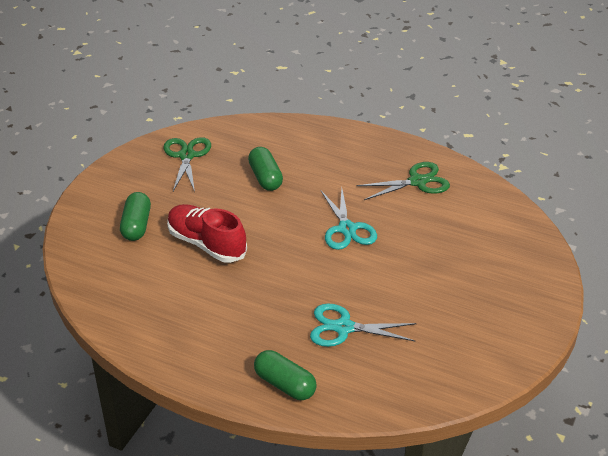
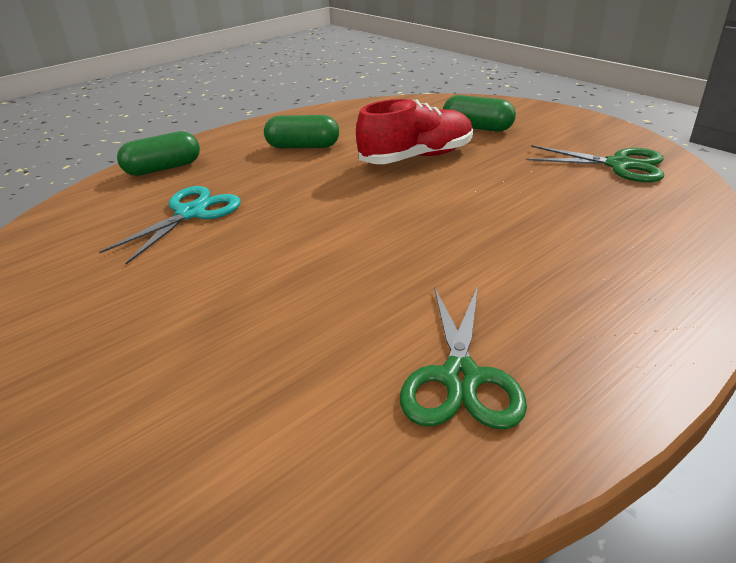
camera: 115 degrees right, 5 degrees down
green capsule [248,147,283,191] -> green capsule moved to [264,115,339,148]
turquoise scissors [321,188,377,250] -> none

